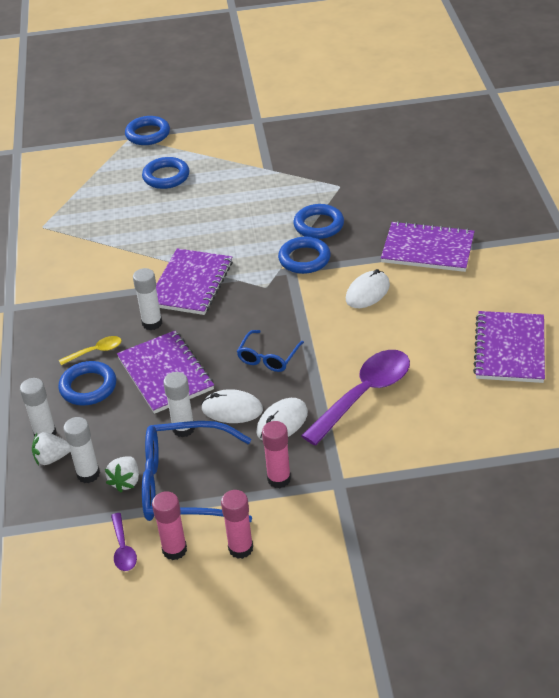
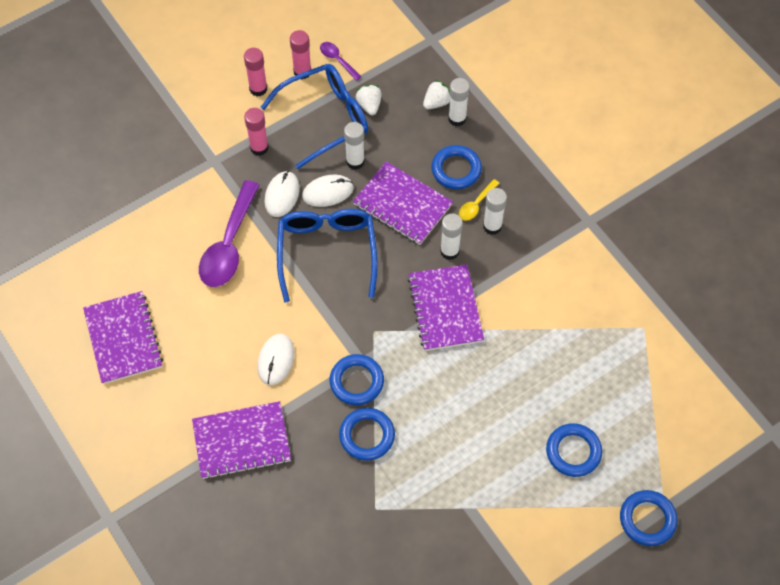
camera: 150 degrees right, 20 degrees up
white glue stick [63,417,100,483] -> white glue stick moved to [483,188,507,235]
blue glasses [237,330,304,372] -> blue glasses [277,209,378,303], size x1.90

